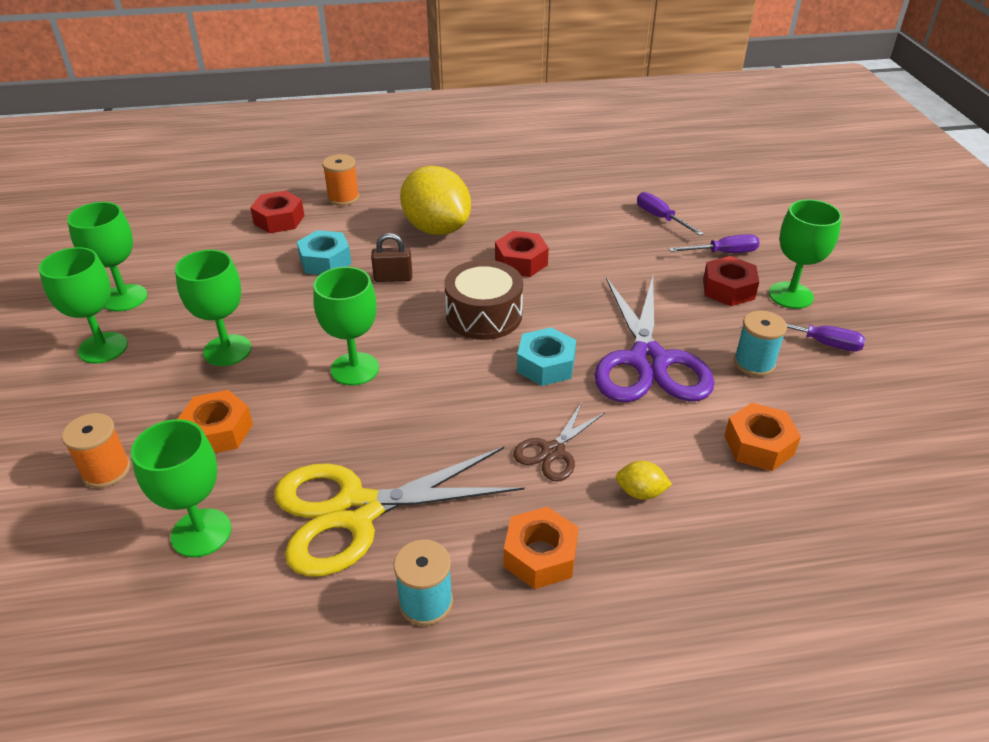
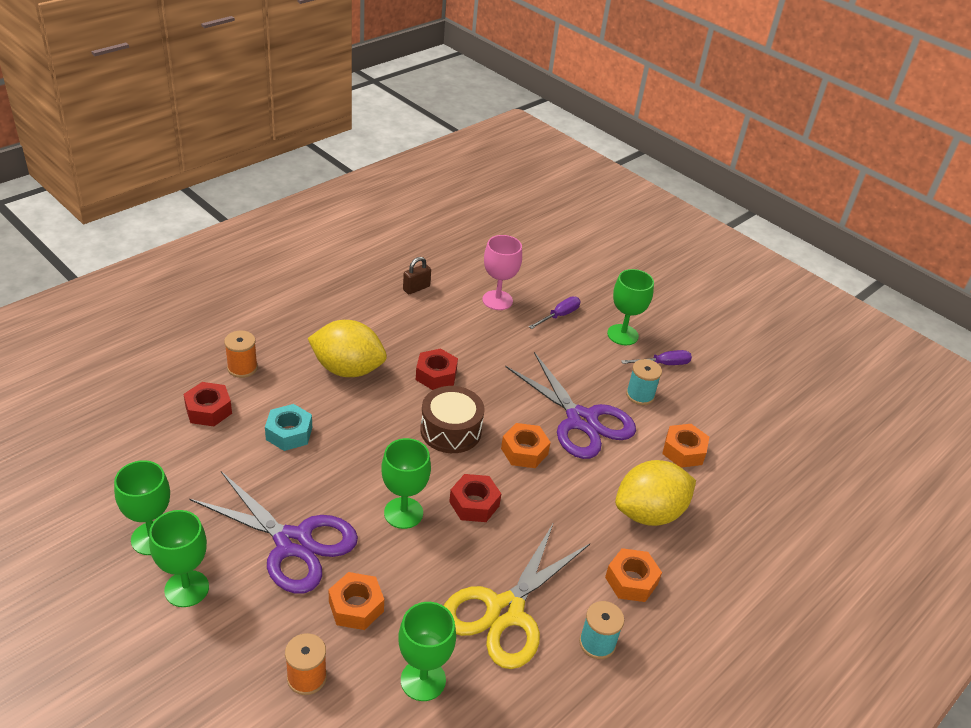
camera: 40 degrees left, 0 degrees up
green goblet [175,250,251,366] -> purple scissors [189,471,358,594]
brown padlock [371,233,412,282] -> brown padlock moved to [403,257,431,294]
brown scissors [513,402,606,482] -> none
turquoise nut [517,327,576,386] -> orange nut [501,423,551,468]
yellow lemon [616,461,672,500] -> yellow lemon [615,460,696,526], size x2.44
purple screwdriver [637,192,704,236] -> pink goblet [482,235,522,310]
red nut [703,256,759,306] -> red nut moved to [449,474,501,522]

